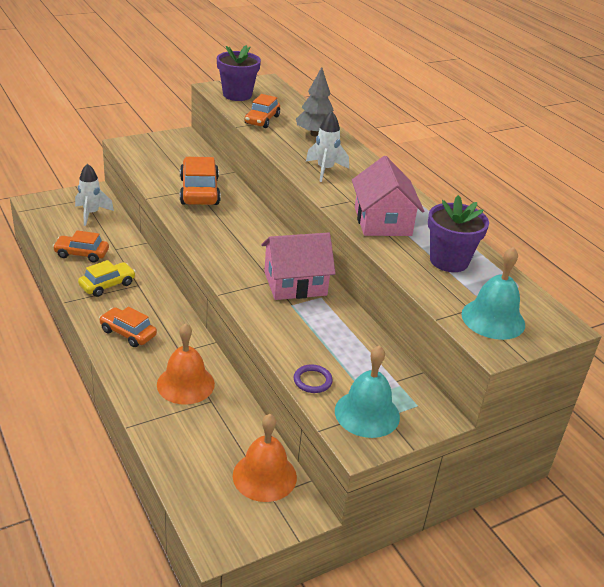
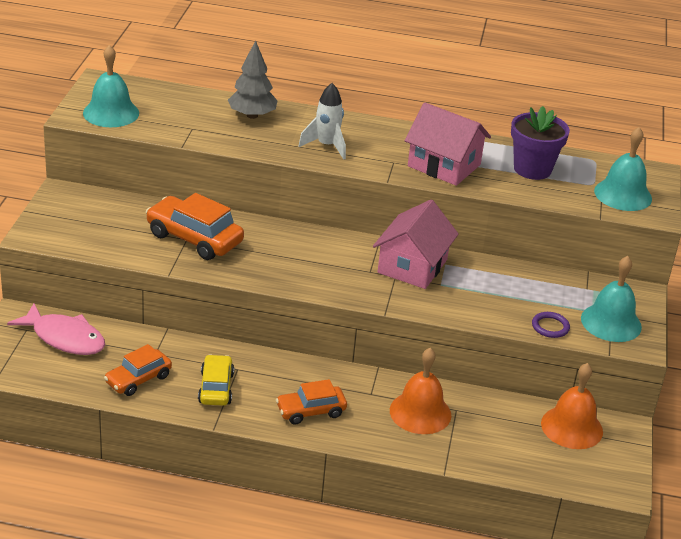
camera: 50 degrees left, 0 degrees up
white rocket [75,163,114,226] -> pink fish [7,303,105,355]
purple flower pot [217,45,261,101] -> turquoise bell [83,45,139,127]
orange car [245,94,280,128] -> none

